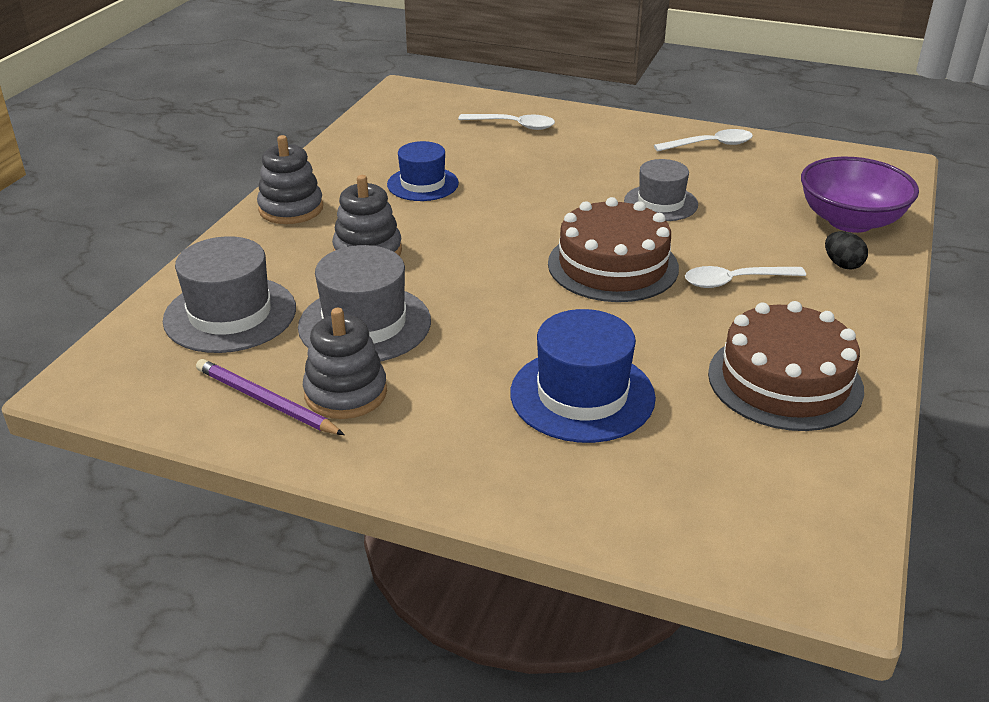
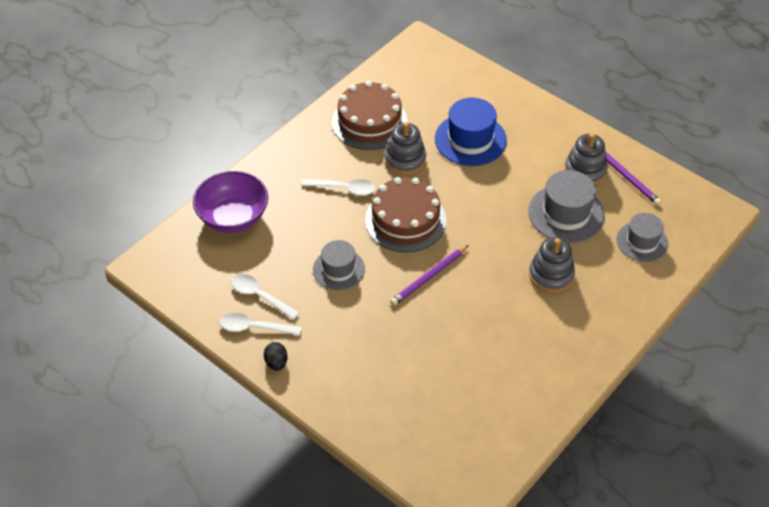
camera: 160 degrees left, 15 degrees up
grey hat [163,236,296,353] -> grey hat [617,213,668,262], size x0.66
grey stacking toy [257,135,323,224] -> grey stacking toy moved to [384,122,426,175]
blue hat [387,141,459,201] -> none
white spoon [458,114,555,130] -> white spoon moved to [231,274,299,320]
black egg [825,231,868,270] -> black egg moved to [264,342,288,371]
none -> purple pencil [390,245,469,306]

